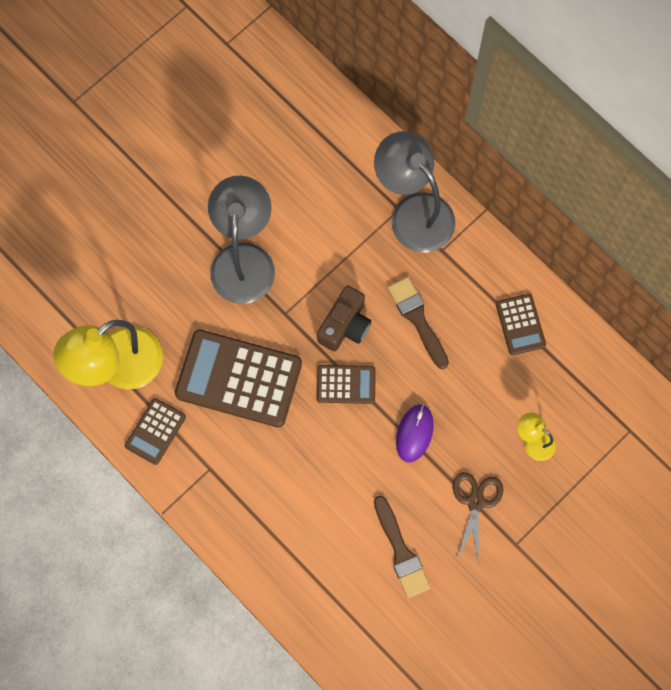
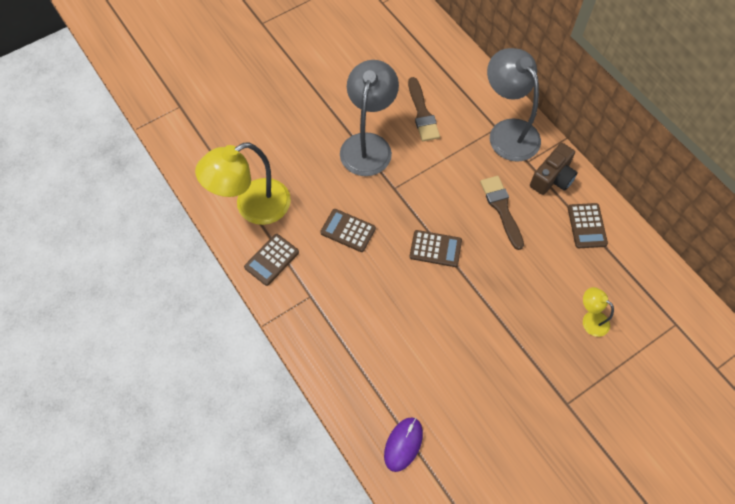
camera: 10 degrees right, 10 degrees down
brown calculator [175,329,302,427] -> brown calculator [320,209,376,252], size x0.51
brown camera [317,285,371,351] -> brown camera moved to [530,143,578,195]
brown brush [374,496,431,598] -> brown brush moved to [408,77,440,141]
purple mouse [396,404,434,462] -> purple mouse moved to [384,417,423,472]
brown scissors [453,472,504,565] -> none

